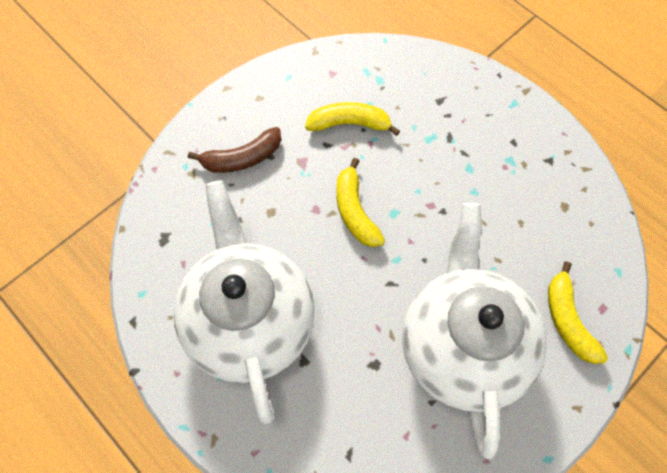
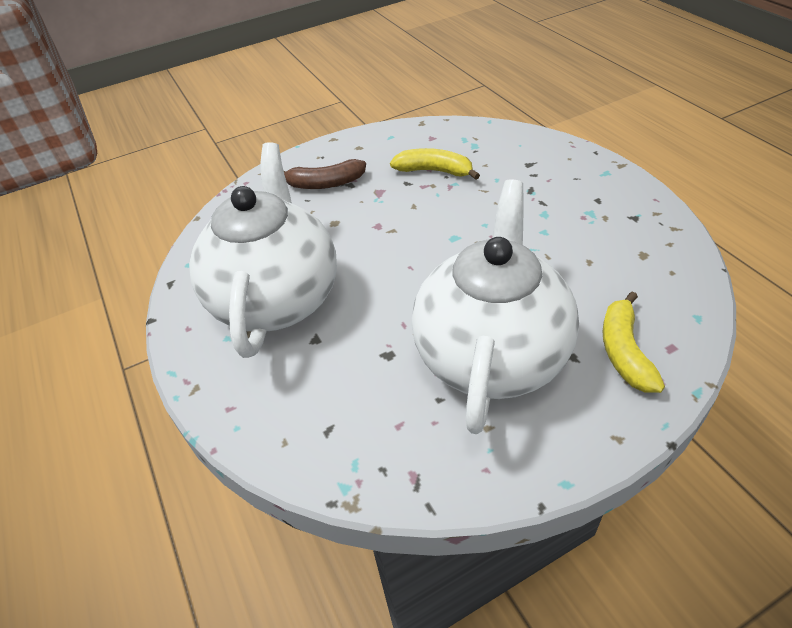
camera: 20 degrees right, 20 degrees down
yellow banana [336,158,385,247] -> none

